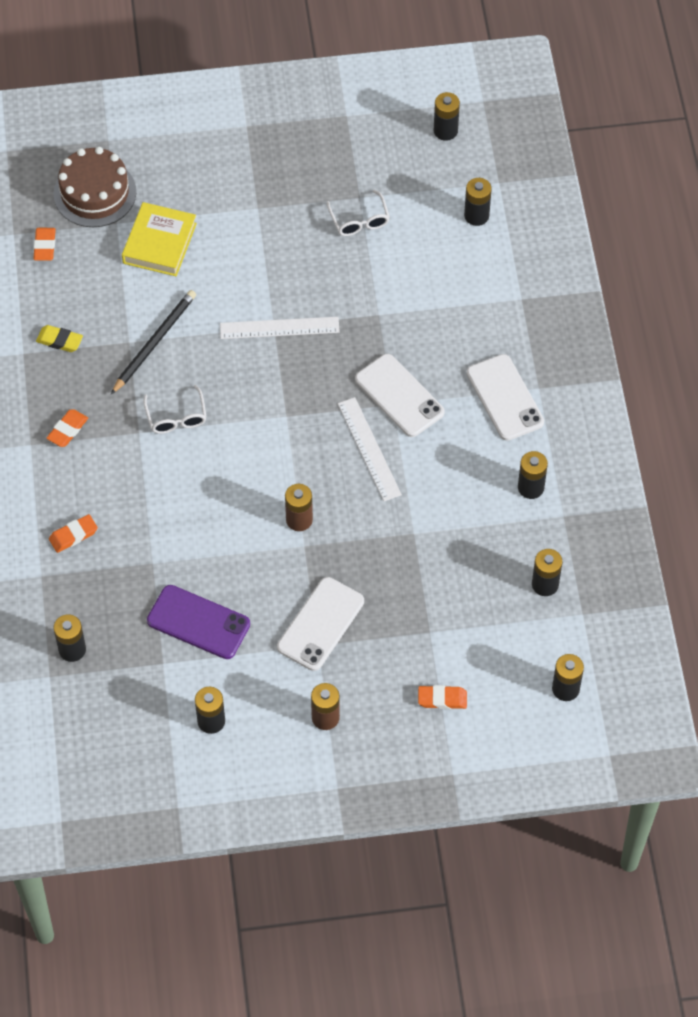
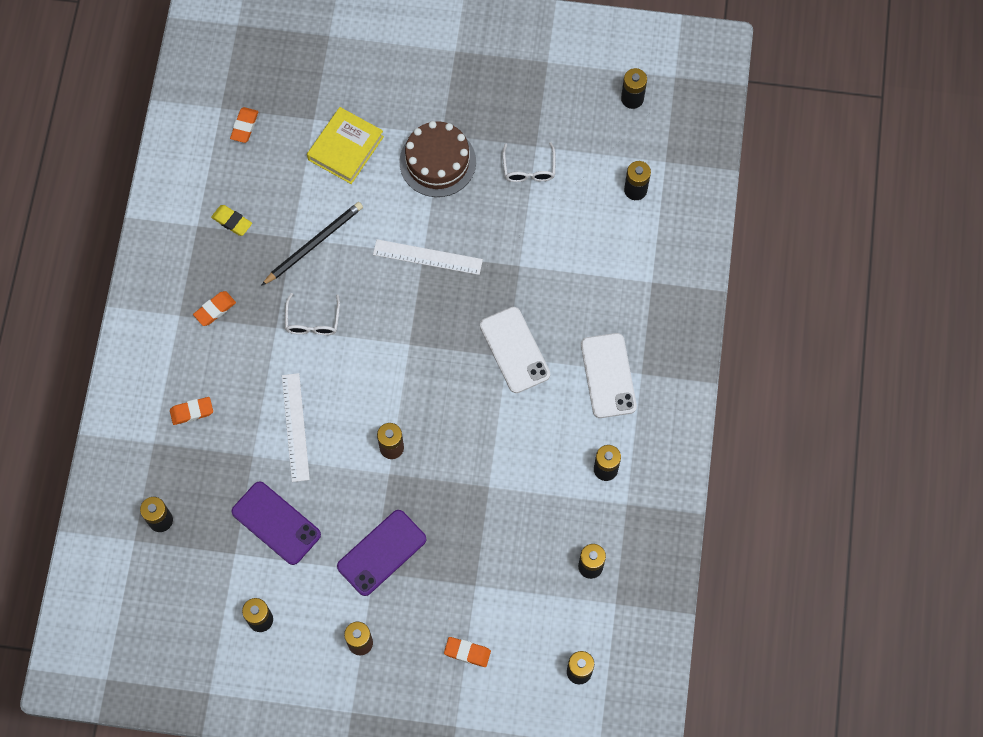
camera: 15 degrees right, 10 degrees up
brown cake [54,147,136,227] -> brown cake moved to [400,121,476,197]
white phone [277,577,364,671] -> purple phone [337,510,427,596]
white ruler [338,397,402,501] -> white ruler moved to [282,373,310,482]

